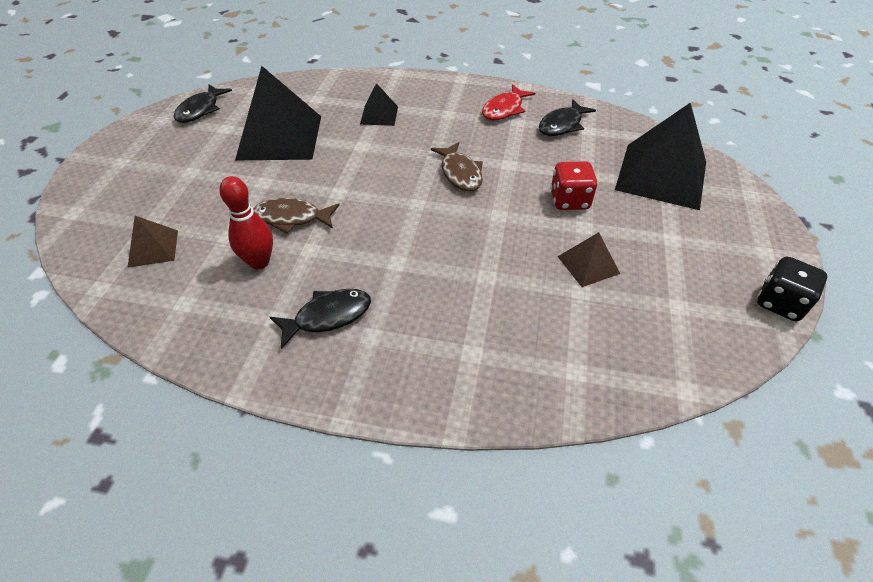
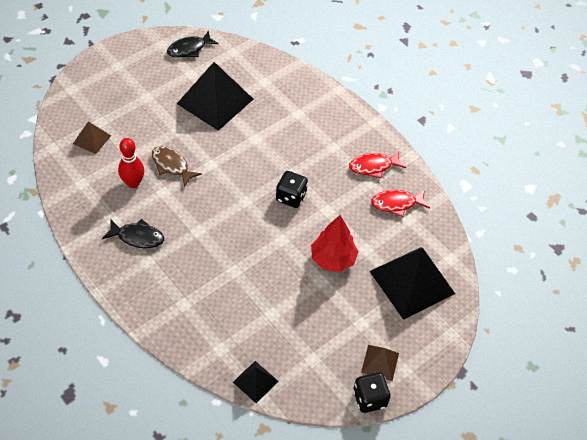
camera: 35 degrees right, 5 degrees up
black pyramid [360,83,398,126] -> black pyramid moved to [233,361,279,403]
brown fish [431,142,483,191] -> black dice [276,171,308,208]
black fish [539,99,596,136] -> red fish [371,189,430,217]
red dice [550,161,598,210] -> red tree [311,215,358,272]
brown pyramid [557,232,620,287] -> brown pyramid moved to [361,345,399,381]

